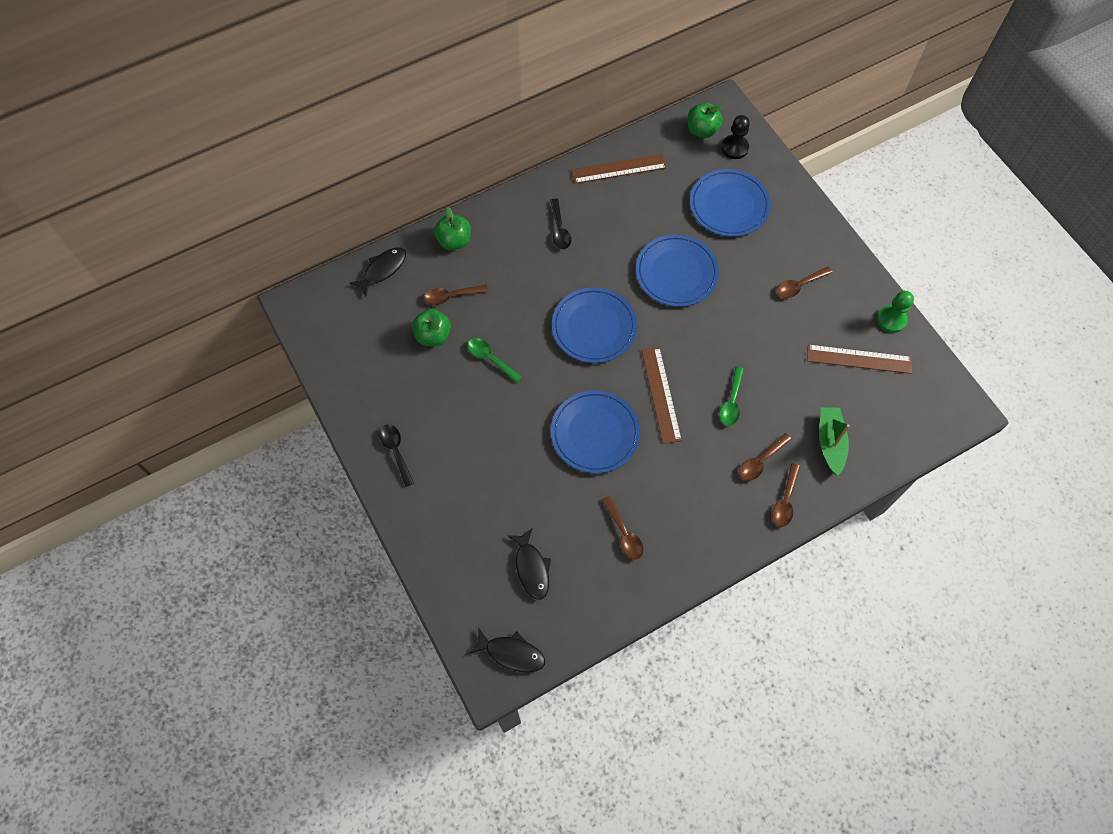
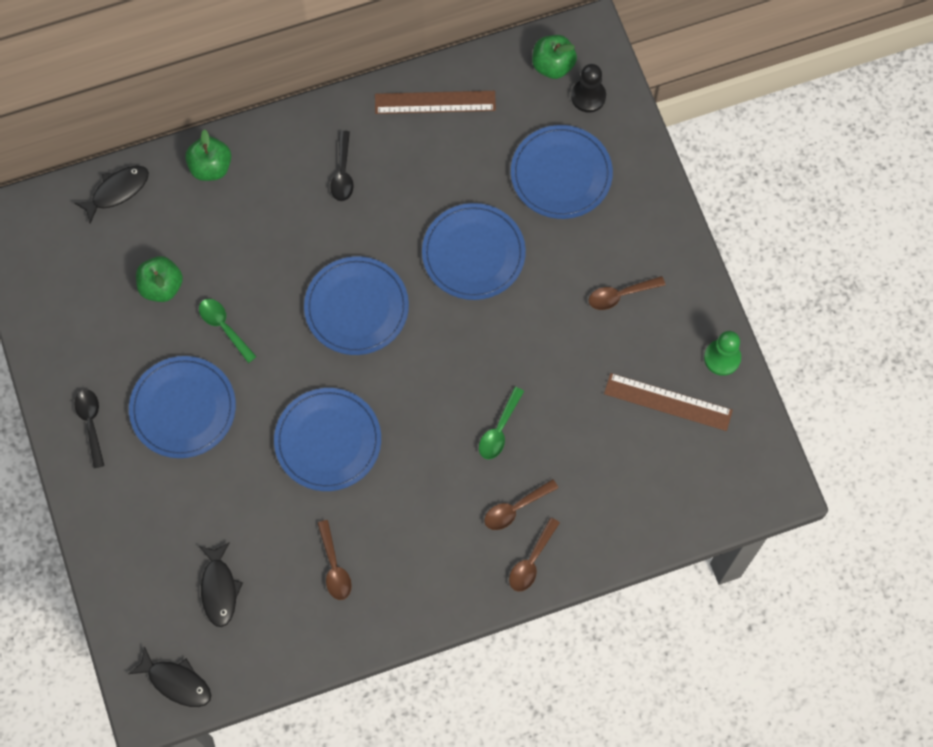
camera: 10 degrees right, 5 degrees up
brown spoon [424,285,488,305] -> none
brown ruler [641,347,682,444] -> none
green boat [819,407,850,476] -> none
none -> blue plate [129,356,236,458]

